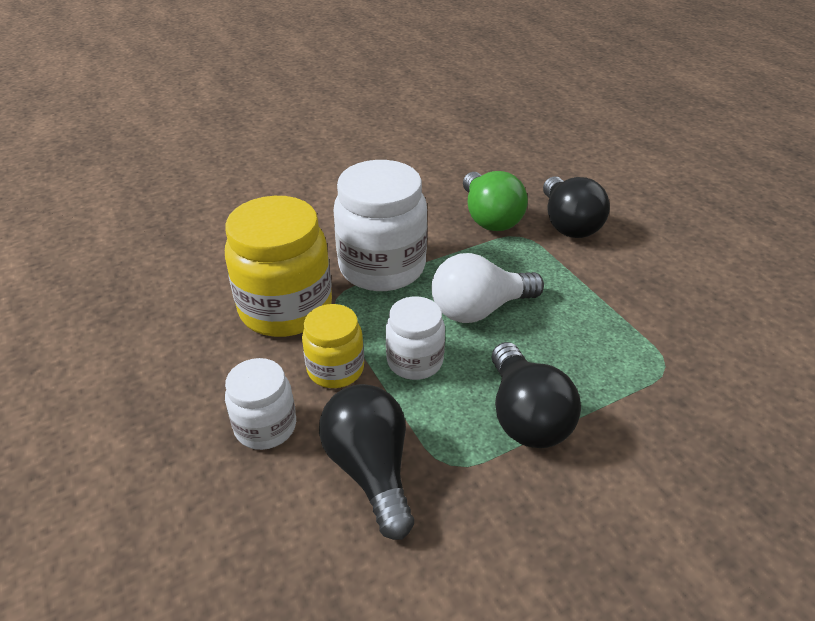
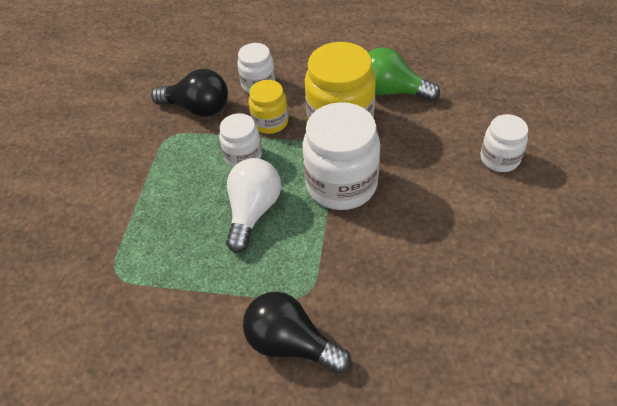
camera: 130 degrees right, 10 degrees up
green light bulb [463,171,528,231] -> green light bulb moved to [368,47,440,102]
black light bulb [492,342,581,448] -> none
none -> white jar [480,114,528,172]

